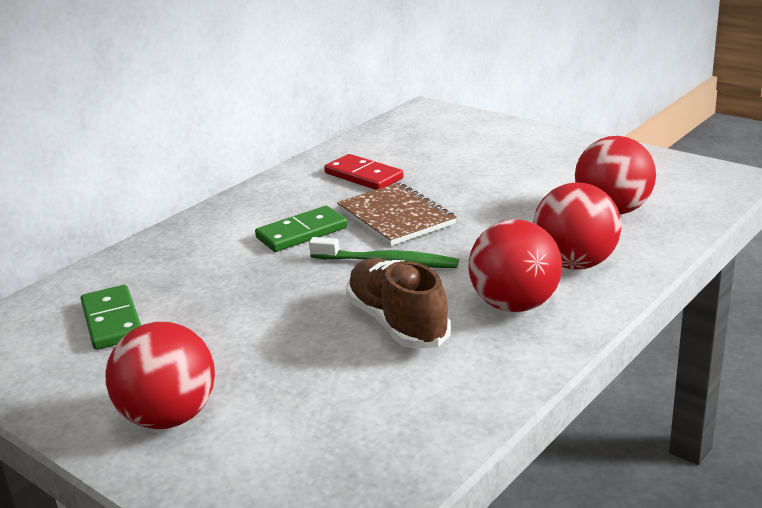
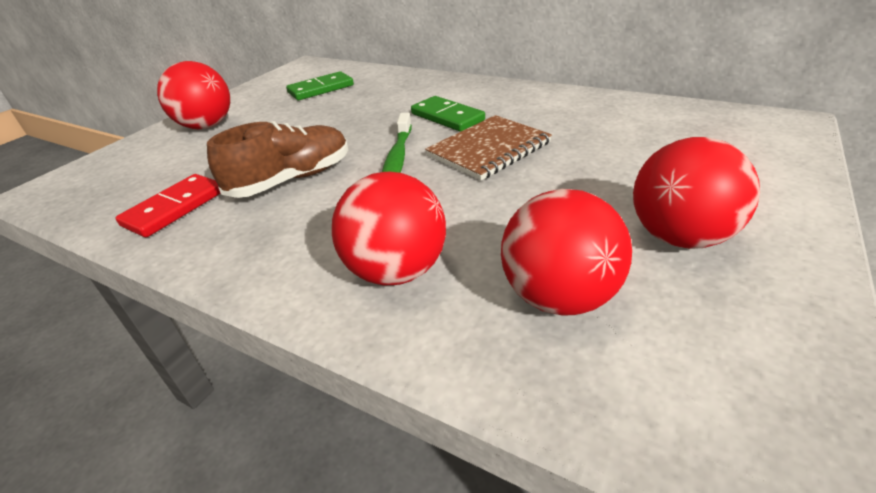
camera: 80 degrees right, 10 degrees up
red domino [324,154,403,190] -> red domino moved to [115,174,221,237]
red ball [468,220,562,312] -> red ball moved to [633,137,760,249]

